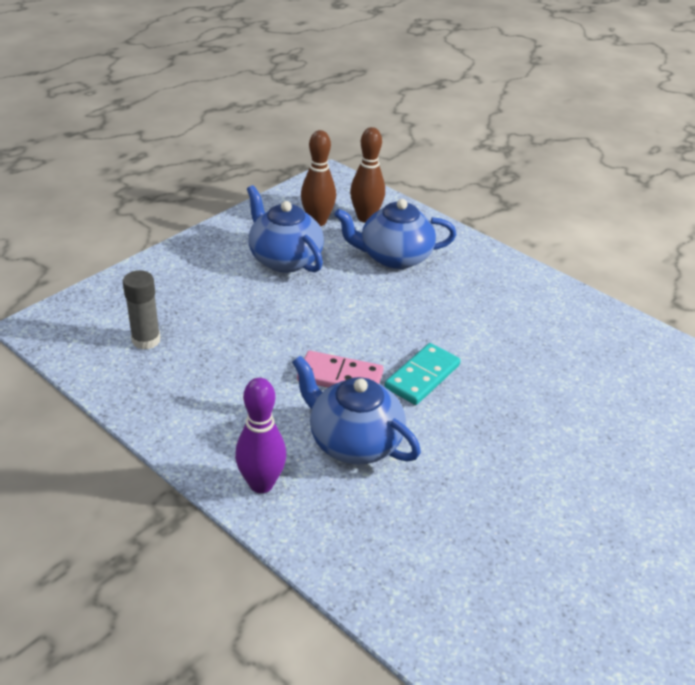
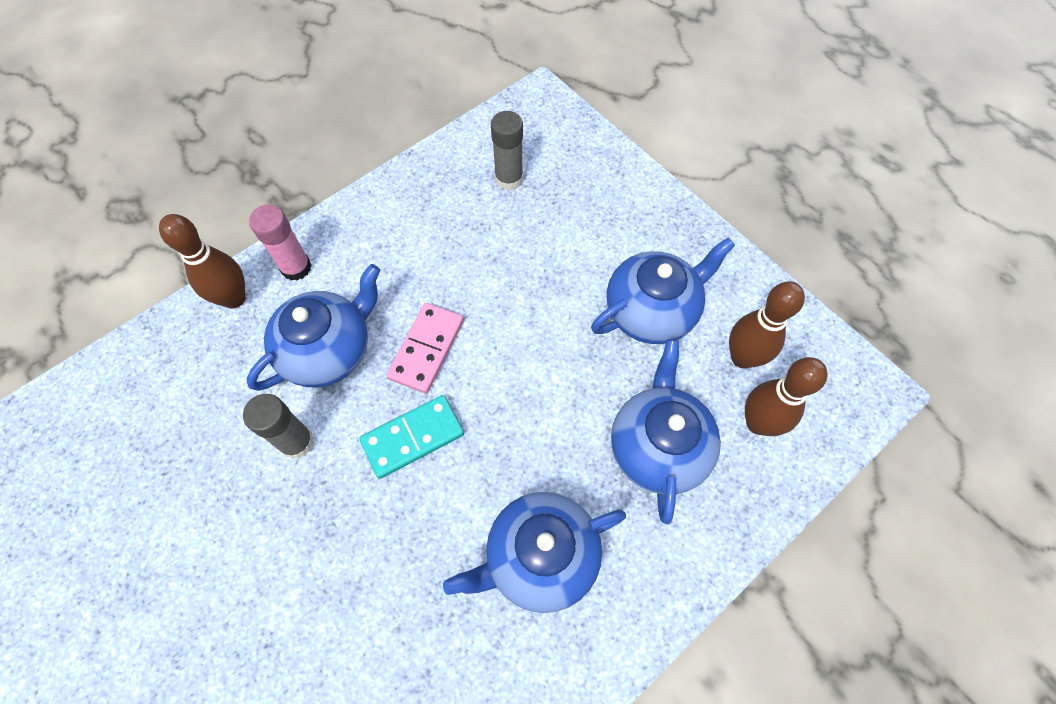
camera: 100 degrees right, 25 degrees up
purple bowling pin [235,378,286,493] -> pink glue stick [249,205,311,281]
turquoise domino [385,343,461,405] -> turquoise domino turned 75 degrees counterclockwise [359,395,464,479]
none -> brown bowling pin [159,214,246,309]
none -> grey glue stick [243,394,314,459]
none -> blue teapot [443,492,626,613]

